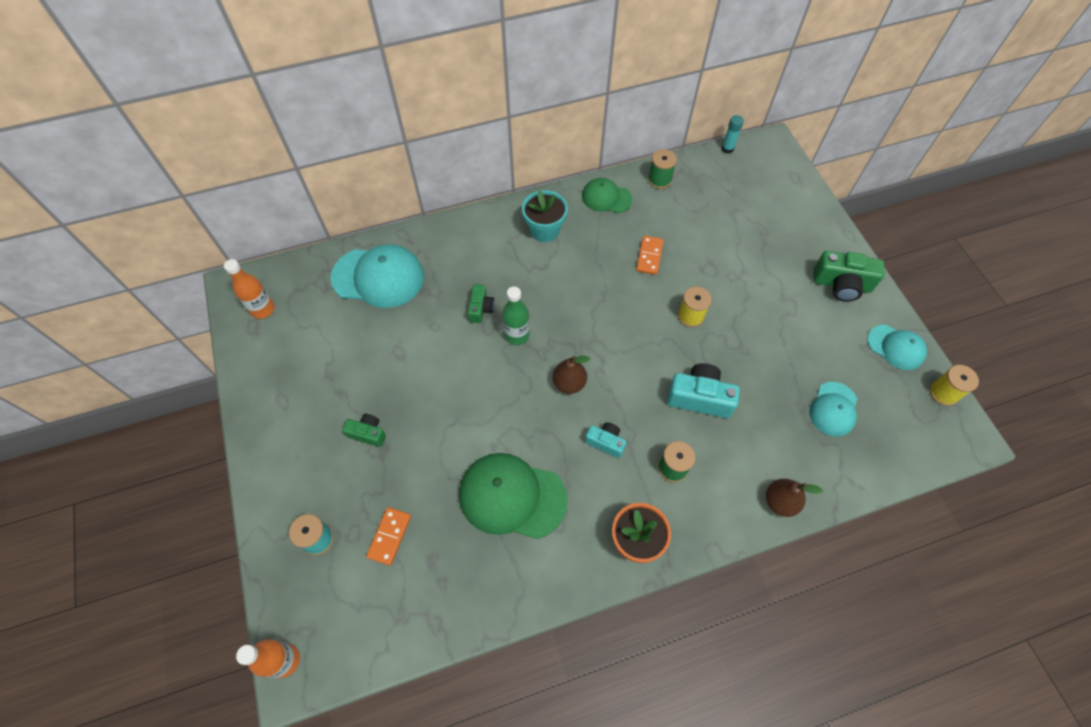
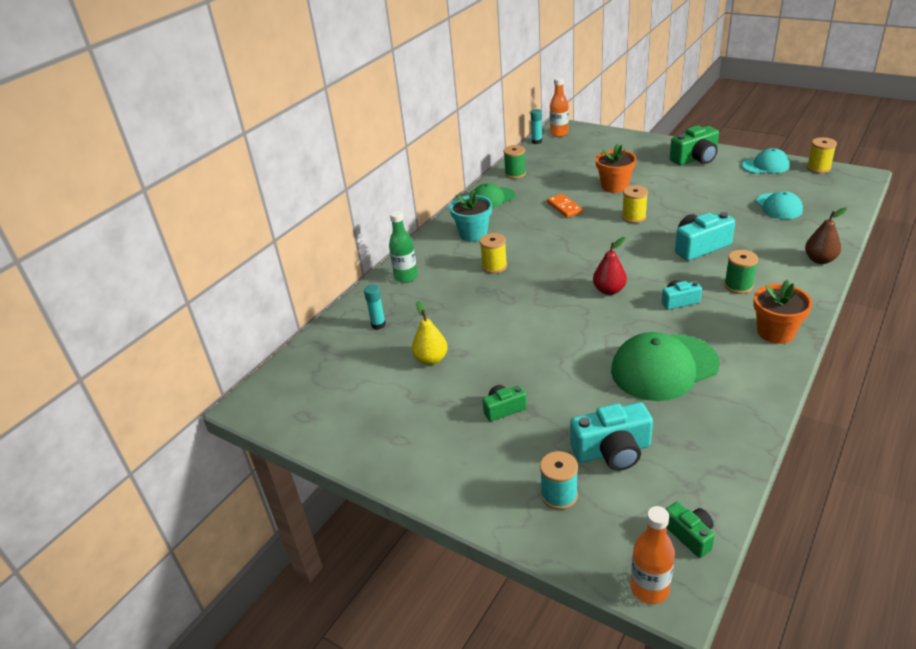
camera: 35 degrees left, 25 degrees down
orange bottle [224,259,275,319] -> orange bottle moved to [550,77,569,137]
turquoise cap [331,244,424,308] -> turquoise glue stick [364,285,386,329]
orange domino [366,507,411,566] -> turquoise camera [570,402,653,471]
green camera [468,284,495,323] -> green camera moved to [666,502,715,558]
green bottle [502,287,530,345] -> green bottle moved to [389,211,418,283]
brown pear [552,355,590,394] -> red pear [593,237,627,295]
none -> yellow pear [412,301,448,365]
none -> yellow spool [480,233,507,274]
none -> orange flower pot [595,144,636,193]

